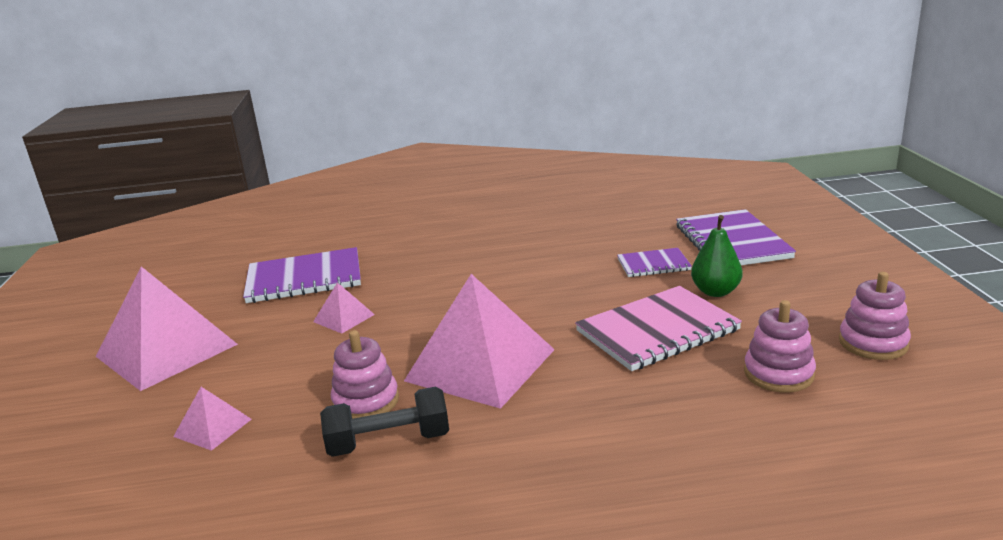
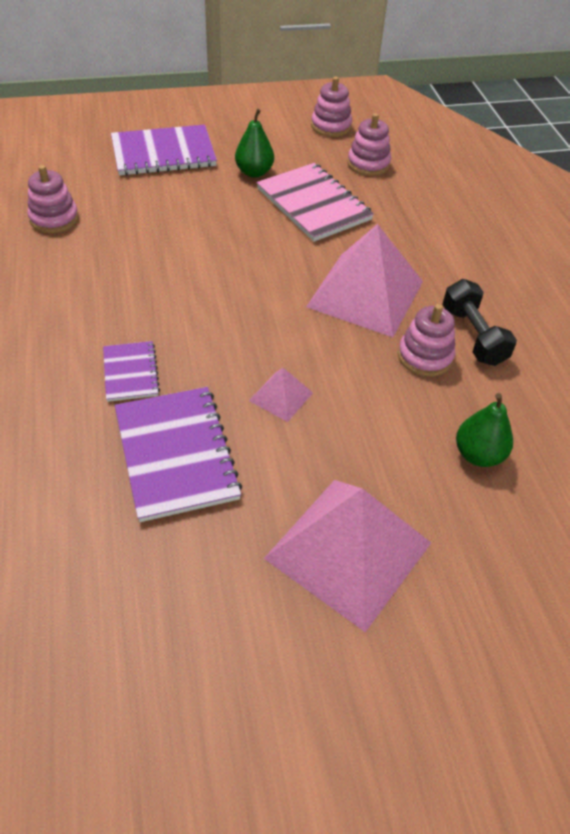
camera: 100 degrees left, 25 degrees up
pink pyramid [173,387,252,451] -> green pear [456,393,513,467]
purple notebook [617,248,692,277] -> purple notebook moved to [103,341,160,402]
none -> pink stacking toy [28,165,79,233]

